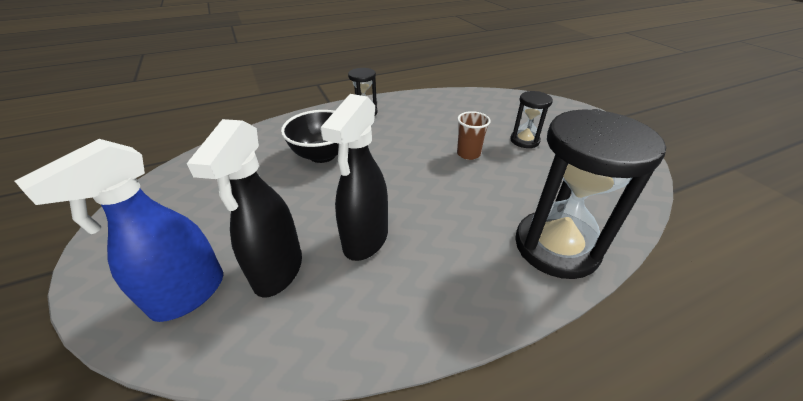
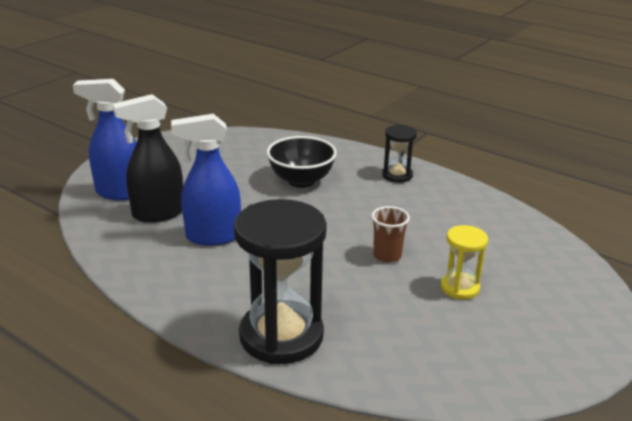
camera: 60 degrees right, 10 degrees down
black spray bottle [320,94,388,261] -> blue spray bottle [171,114,241,246]
black hourglass [510,91,553,148] -> yellow hourglass [441,225,488,300]

